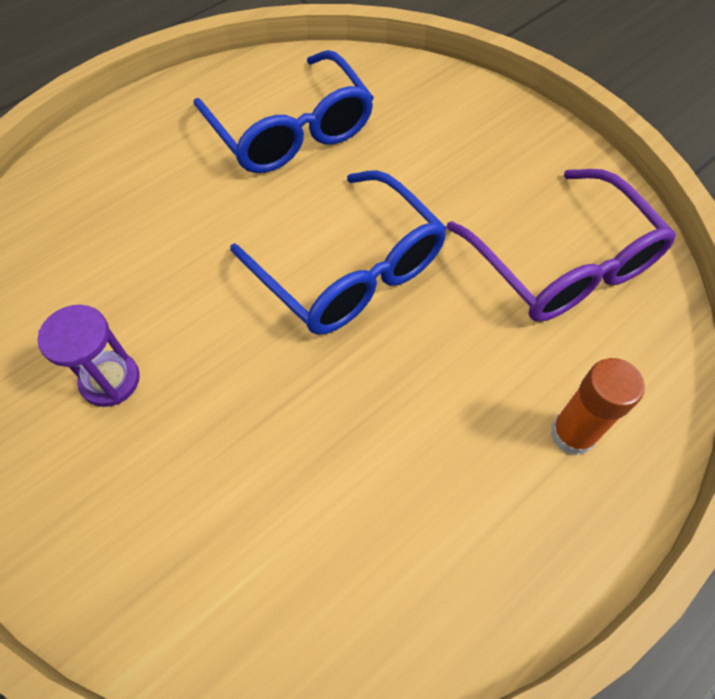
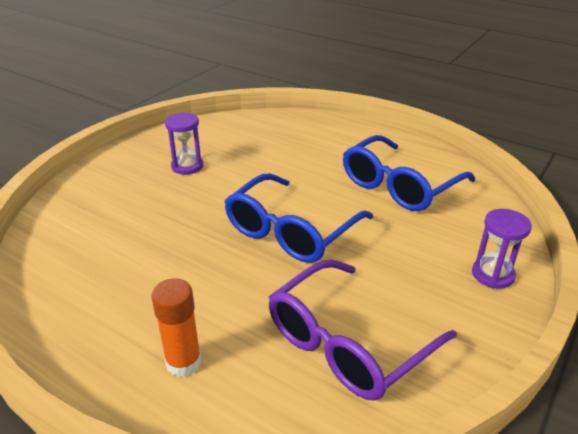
camera: 75 degrees right, 25 degrees down
none -> purple hourglass [472,209,532,289]

